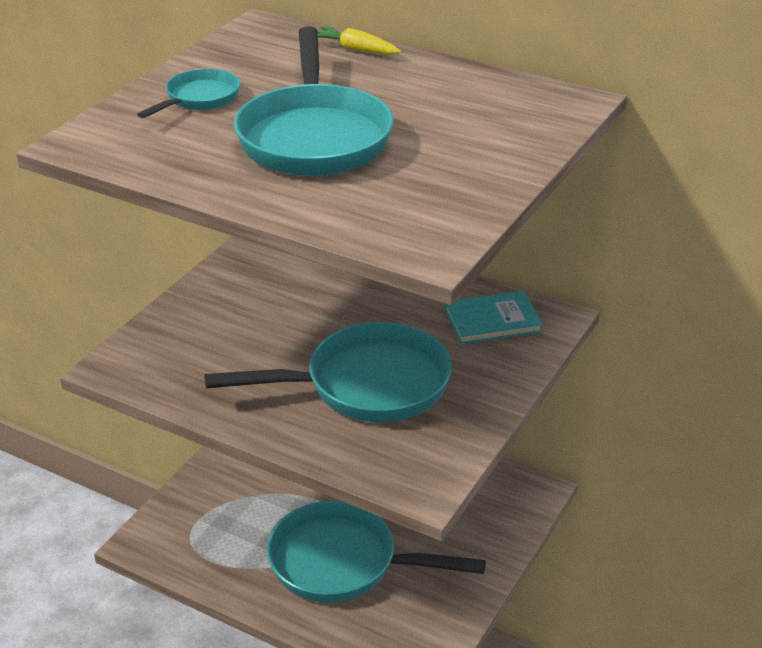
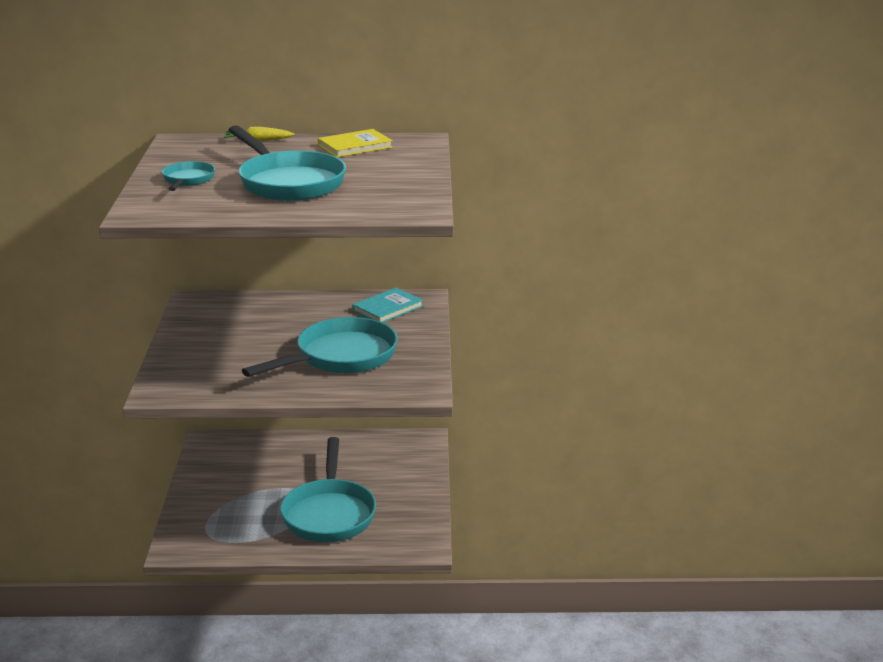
camera: 30 degrees left, 10 degrees down
turquoise pan [267,501,486,603] -> turquoise pan turned 75 degrees counterclockwise [280,437,376,542]
none -> yellow book [318,129,393,157]

